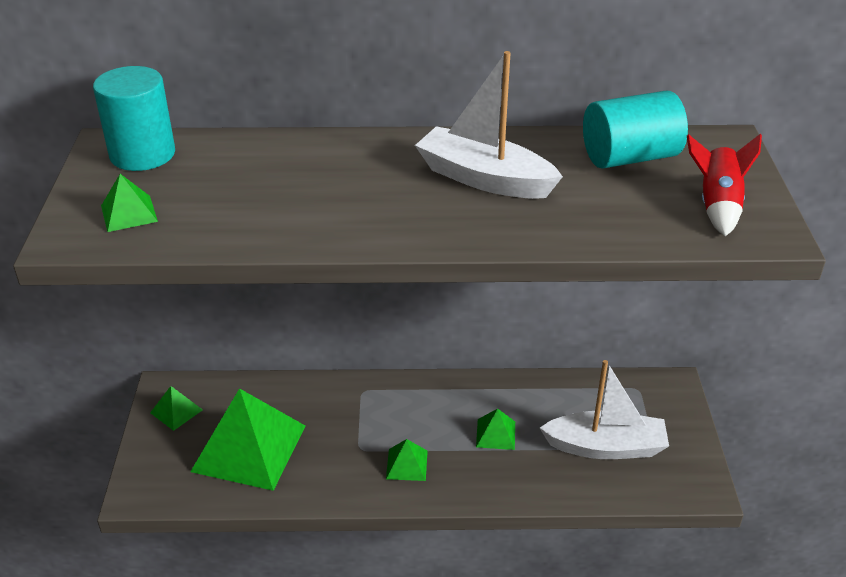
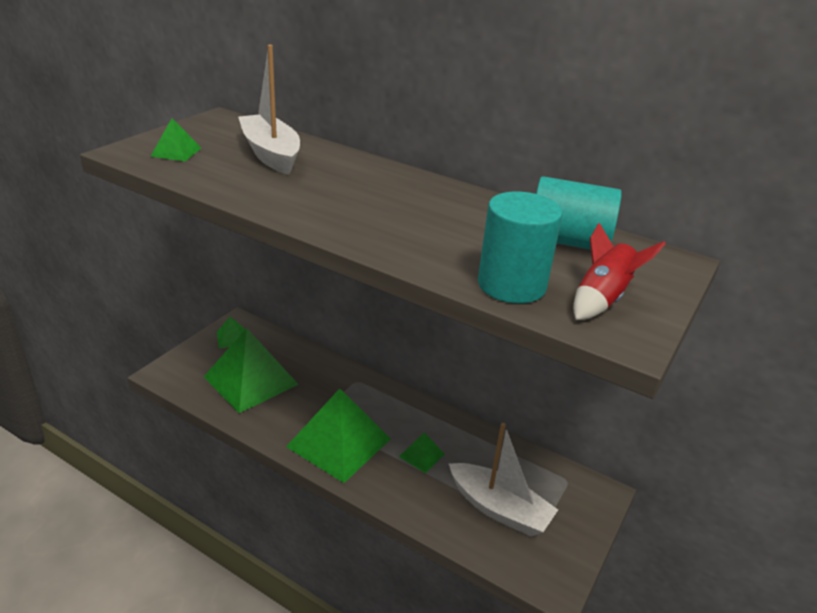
camera: 30 degrees right, 5 degrees down
turquoise cylinder [93,66,175,171] -> turquoise cylinder moved to [478,192,562,303]
green pyramid [386,439,428,481] -> green pyramid [286,389,391,483], size x2.26
white boat [415,51,563,199] -> white boat moved to [238,45,300,175]

